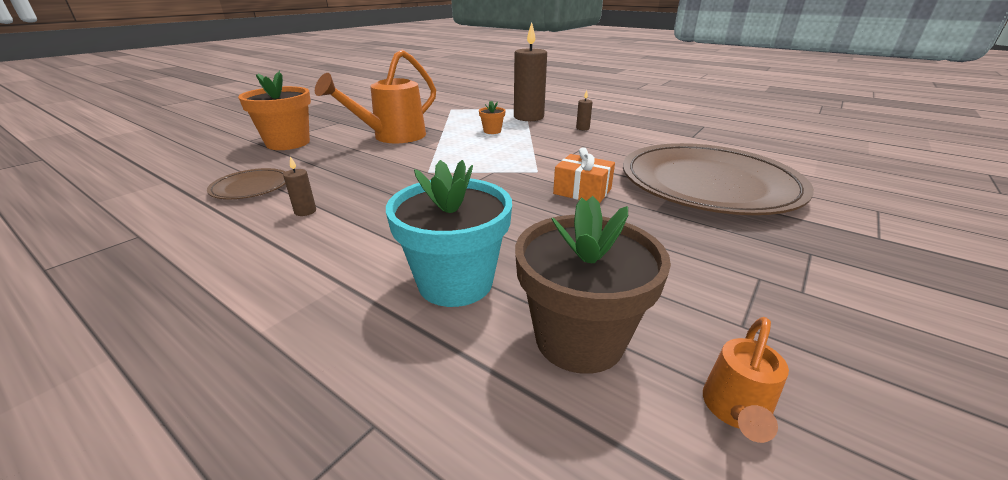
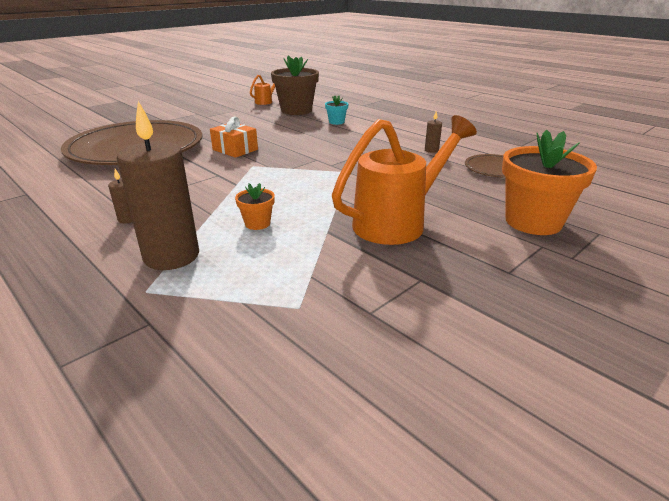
camera: 170 degrees left, 0 degrees up
turquoise flower pot [386,160,512,307] -> turquoise flower pot [325,96,348,125], size x0.46

